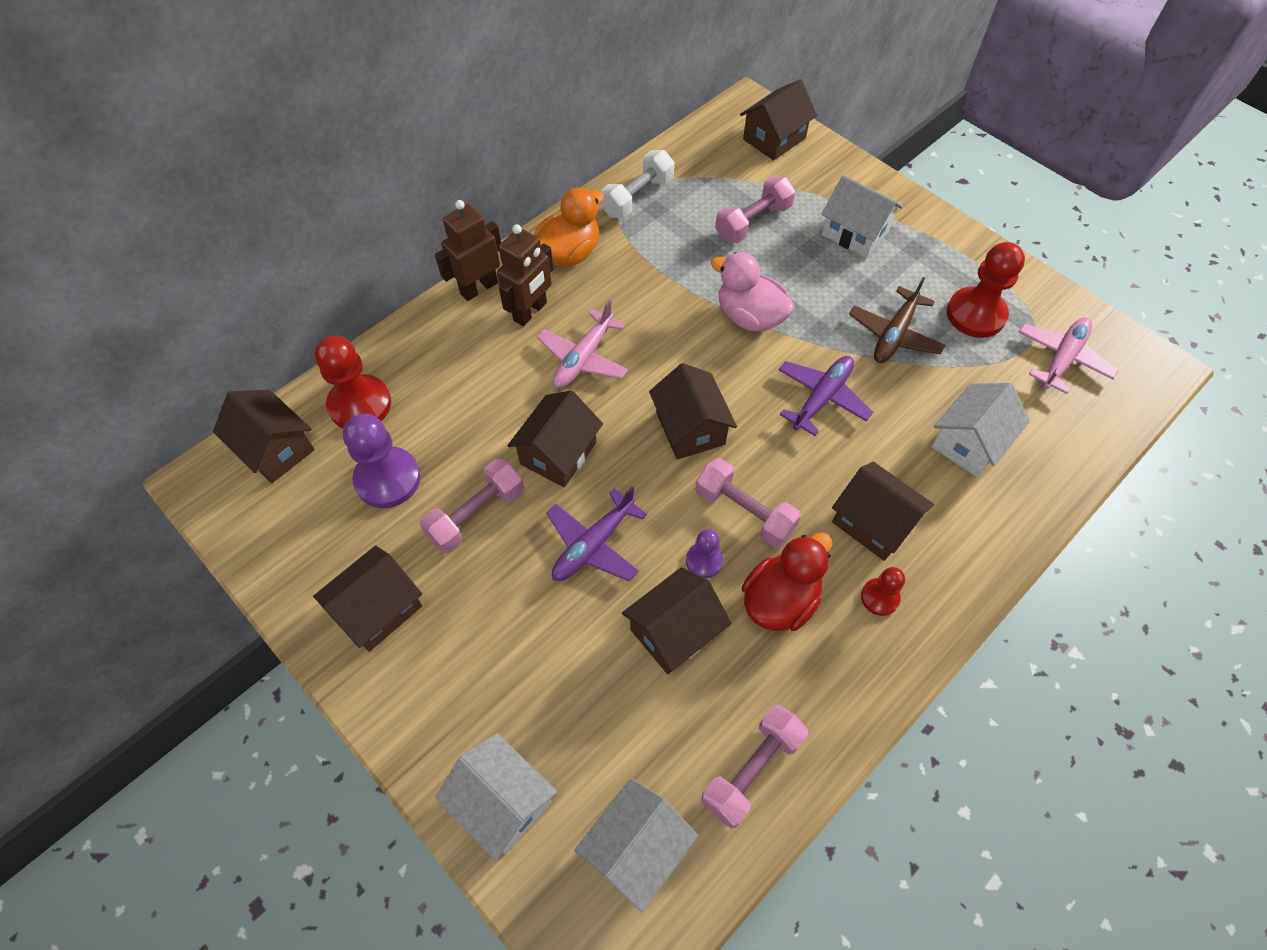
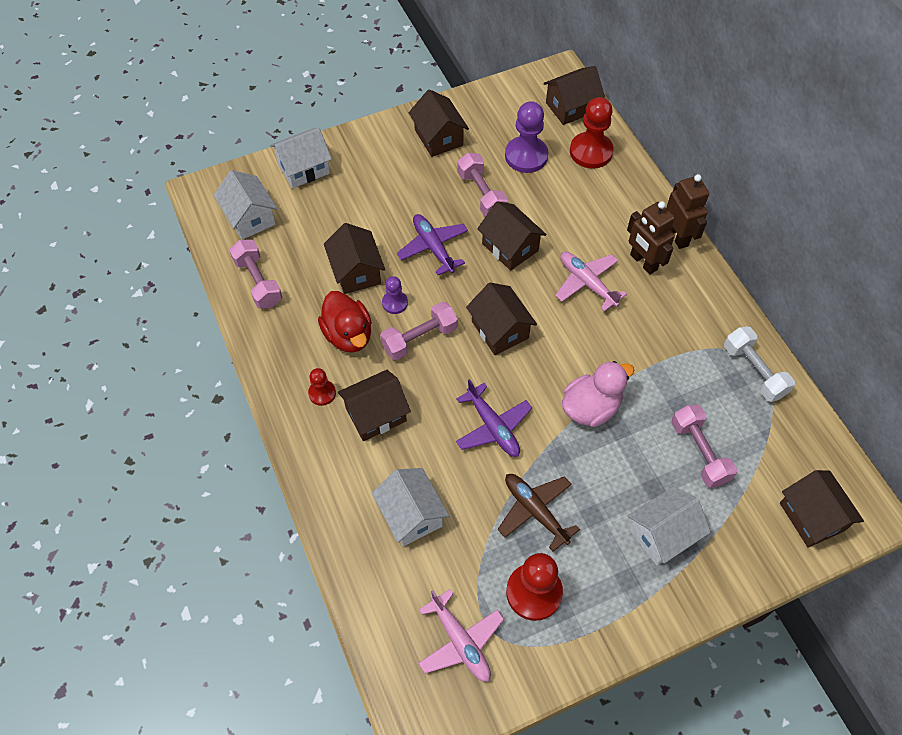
camera: 110 degrees right, 0 degrees up
orange duck [534,188,604,267] -> none
brown house [649,363,737,459] -> brown house turned 60 degrees clockwise [466,283,537,355]

